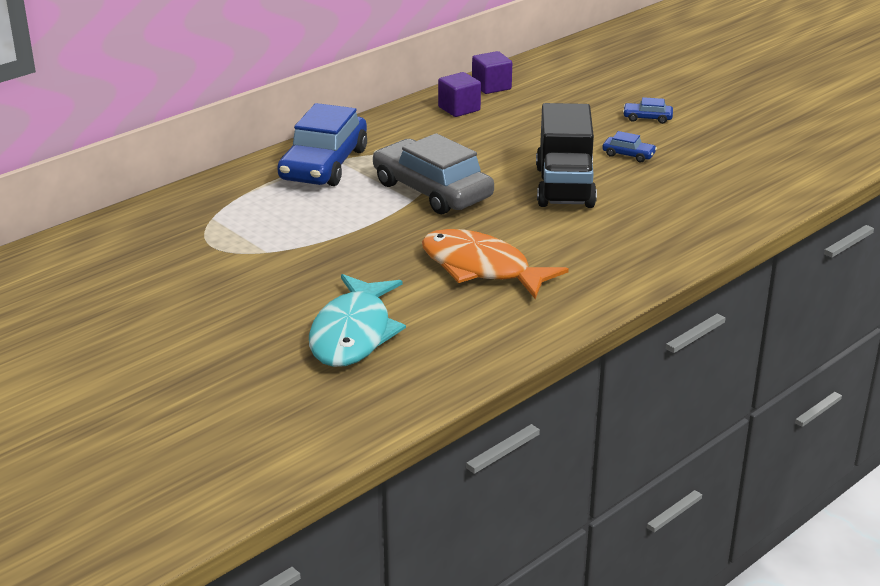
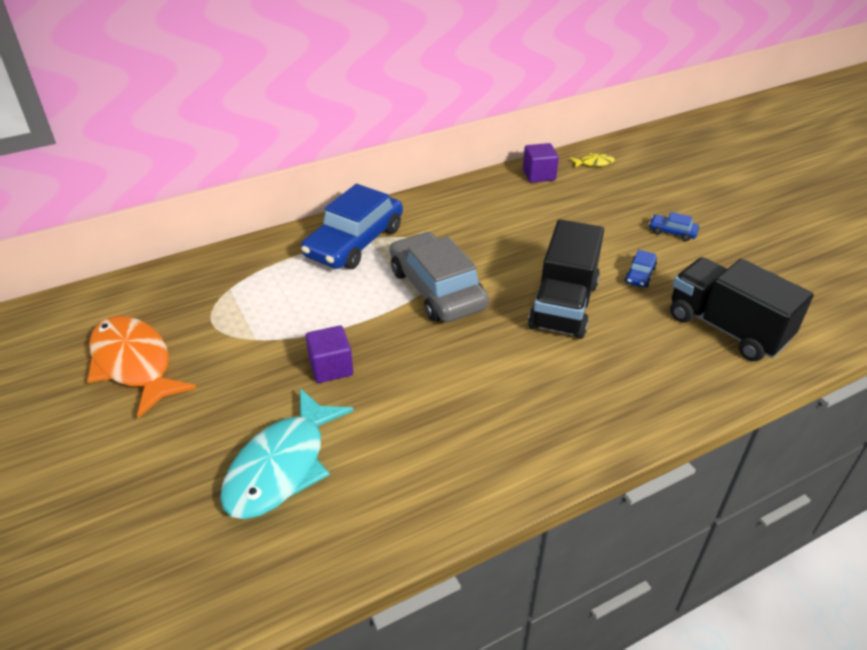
camera: 15 degrees right, 10 degrees up
orange fish [422,229,569,299] -> orange fish moved to [87,316,197,418]
purple cube [438,72,481,117] -> purple cube moved to [306,325,353,383]
blue car [602,131,657,162] -> blue car turned 75 degrees clockwise [625,250,657,288]
none -> yellow fish [570,153,615,167]
none -> black truck [670,257,814,361]

